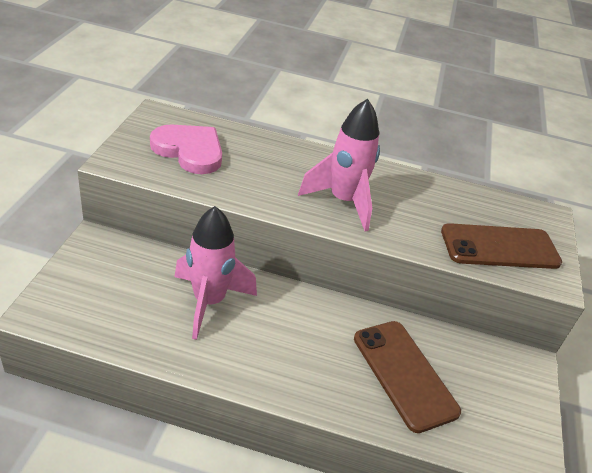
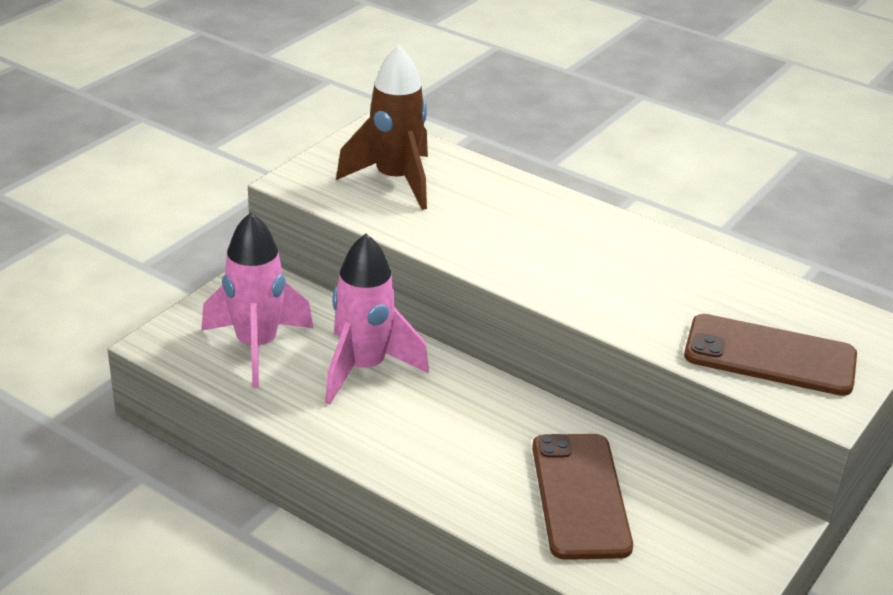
camera: 25 degrees right, 5 degrees down
pink heart [150,124,222,174] -> brown rocket [336,45,428,210]
pink rocket [298,99,380,232] -> pink rocket moved to [201,212,313,388]

